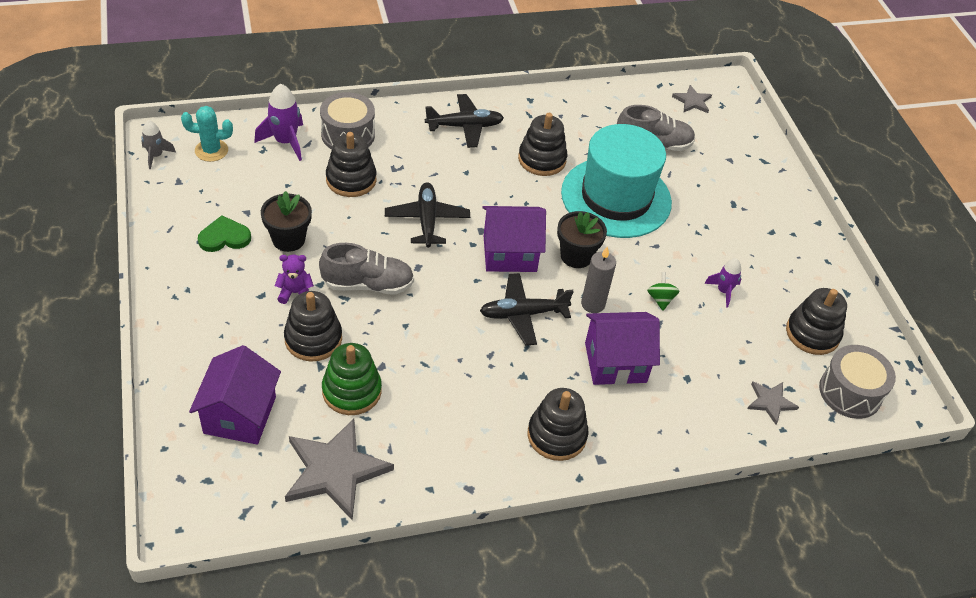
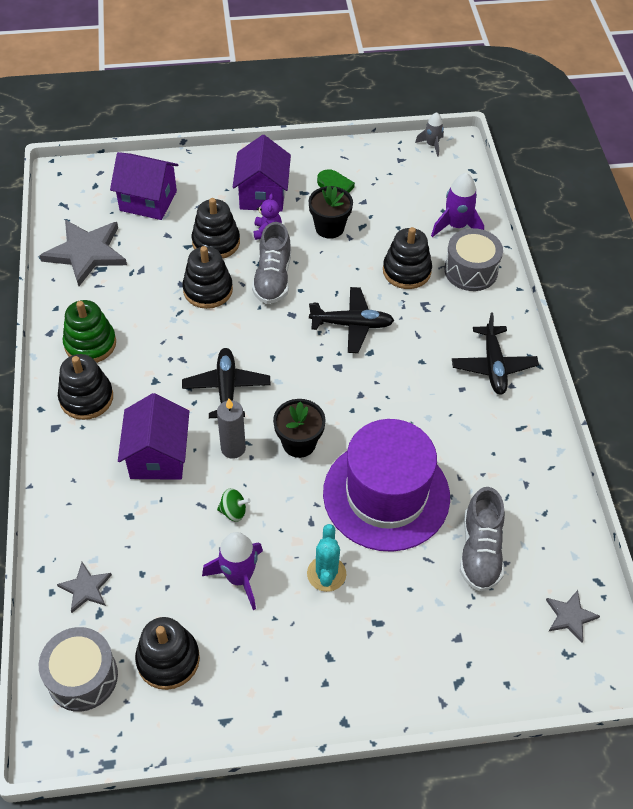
camera: 100 degrees right, 5 degrees up
turquoise cactus [181,106,233,162] -> turquoise cactus moved to [307,524,346,592]
green stacking toy [322,343,382,415] -> green stacking toy moved to [63,300,116,363]
purple house [483,206,546,272] -> purple house moved to [233,135,291,211]
black stacking toy [518,113,567,176] -> black stacking toy moved to [182,246,233,309]
turquoise hat [561,124,672,238] -> purple hat [323,419,450,552]
purple rocket [704,258,742,307] -> purple rocket [202,532,263,610], size x1.62

